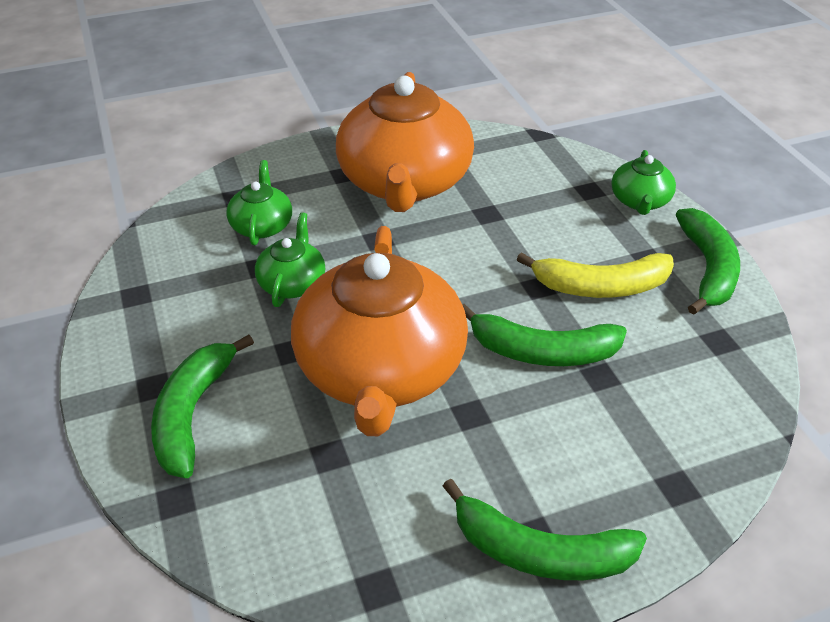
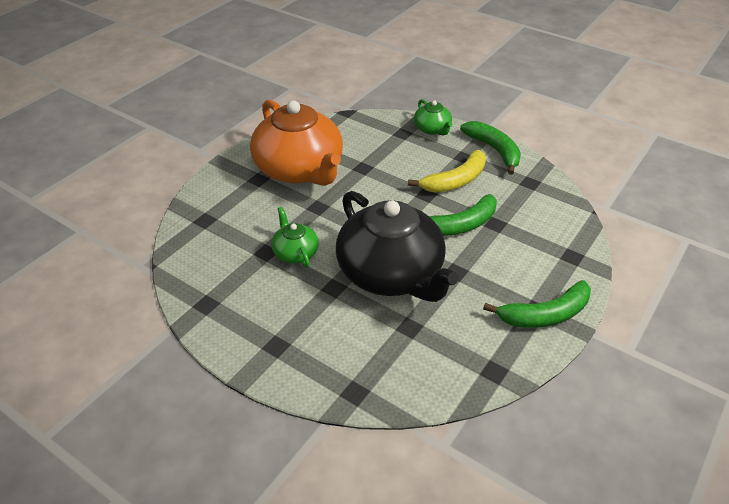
camera: 35 degrees left, 0 degrees up
green banana [151,335,254,478] -> none
green teapot [226,160,292,245] -> none
orange teapot [291,226,468,436] -> black teapot [336,191,459,302]

